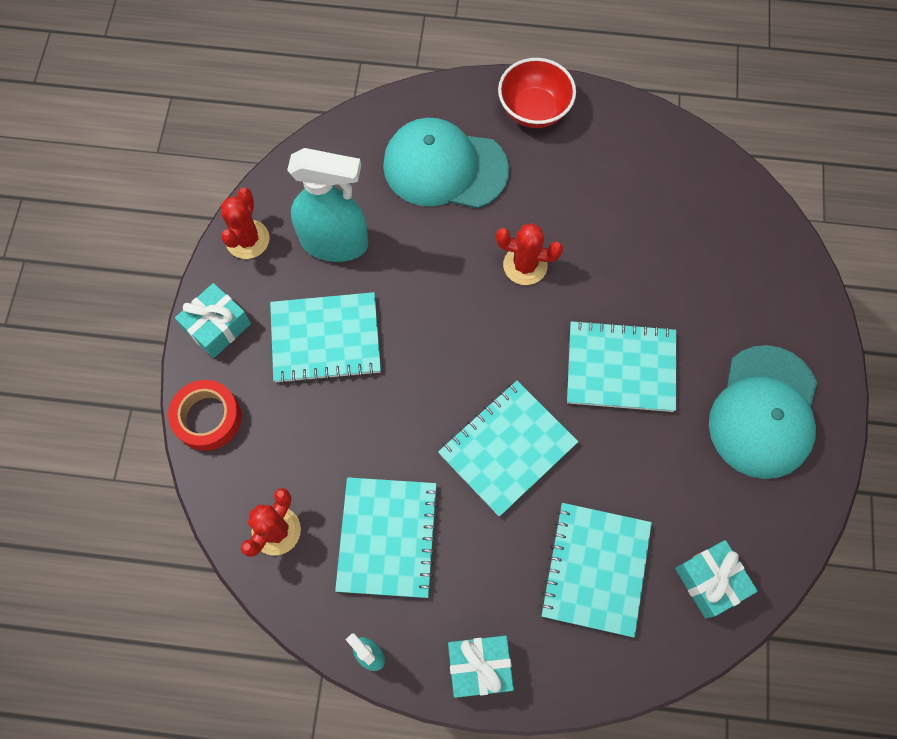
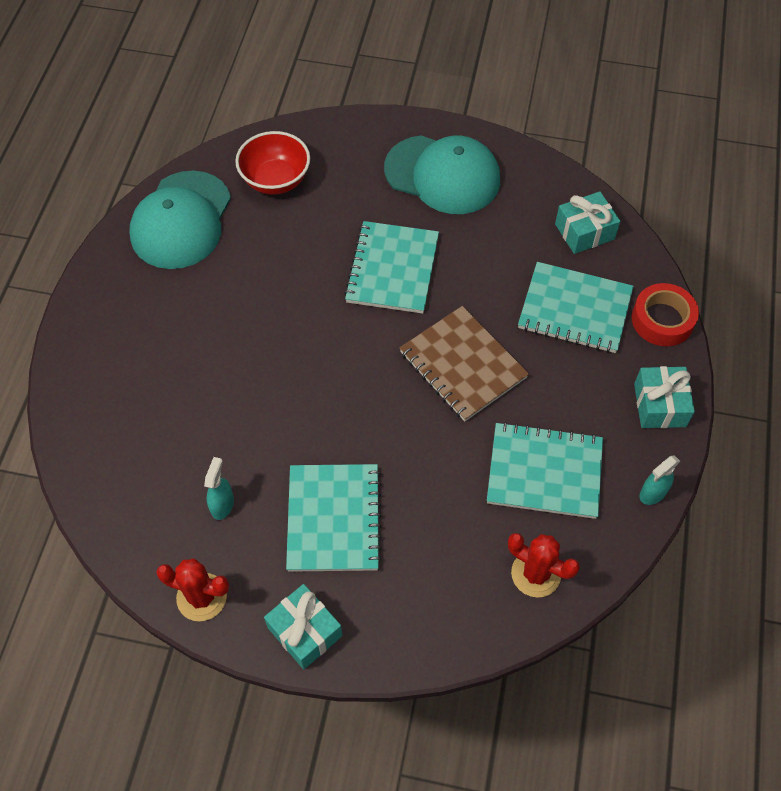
camera: 85 degrees left, 10 degrees down
red tape [168,380,241,451] -> red tape moved to [632,283,699,346]
turquoise spray bottle [287,148,368,262] -> turquoise spray bottle [204,457,234,520], size x0.44
turquoise cap [383,117,509,209] -> turquoise cap moved to [130,171,231,269]
turquoise notebook [438,381,579,516] -> brown notebook [400,306,529,421]
red cactus [496,223,563,285] -> none
red bowl [498,58,576,128] -> red bowl moved to [235,131,310,195]

